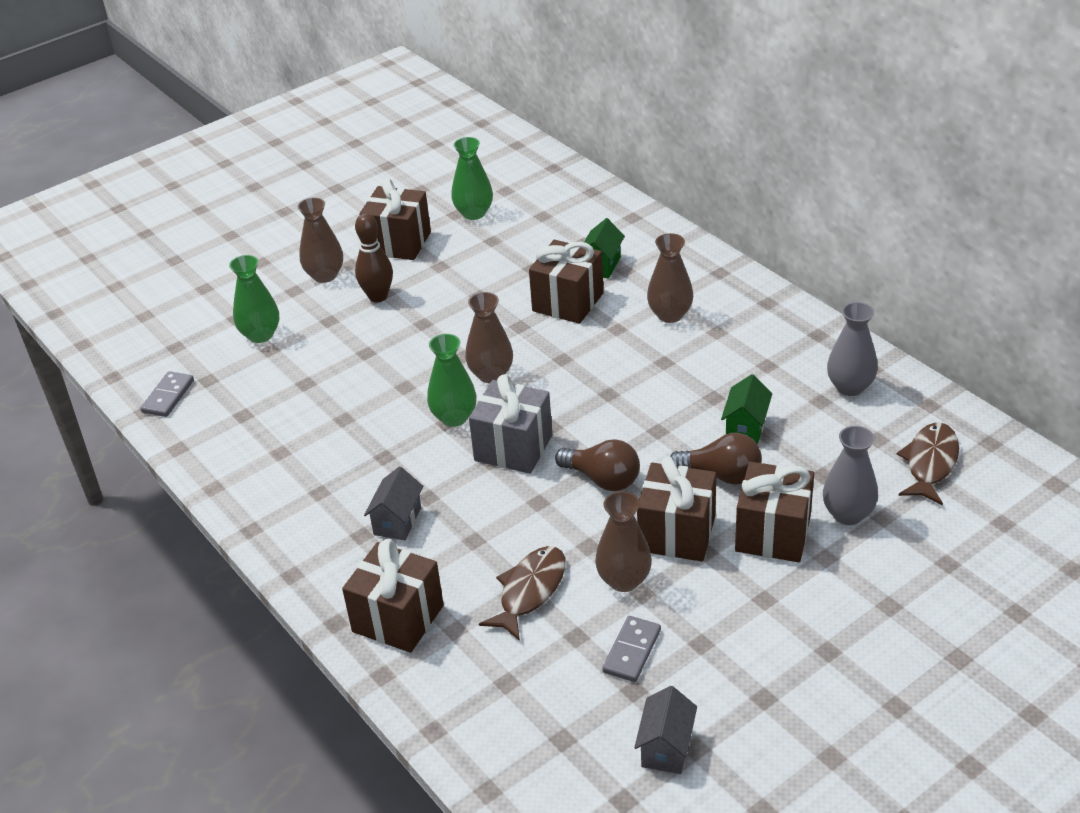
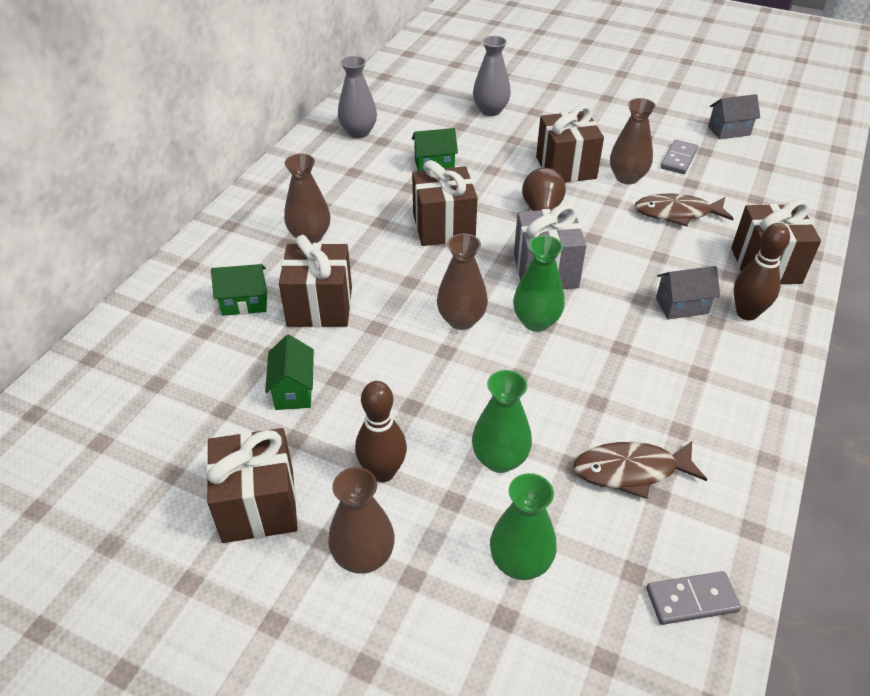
camera: 120 degrees left, 5 degrees up
green vase [451,137,493,220] -> green vase moved to [472,370,532,473]
grey domino [602,616,661,682] -> grey domino turned 60 degrees counterclockwise [661,139,698,174]
brown light bulb [670,433,762,485] -> none
brown gift [735,461,814,562] -> brown gift moved to [412,160,478,246]
brown fish [897,423,959,505] -> brown fish moved to [573,441,707,499]
none -> green house [265,335,314,410]
none -> brown bowling pin [734,223,790,321]

